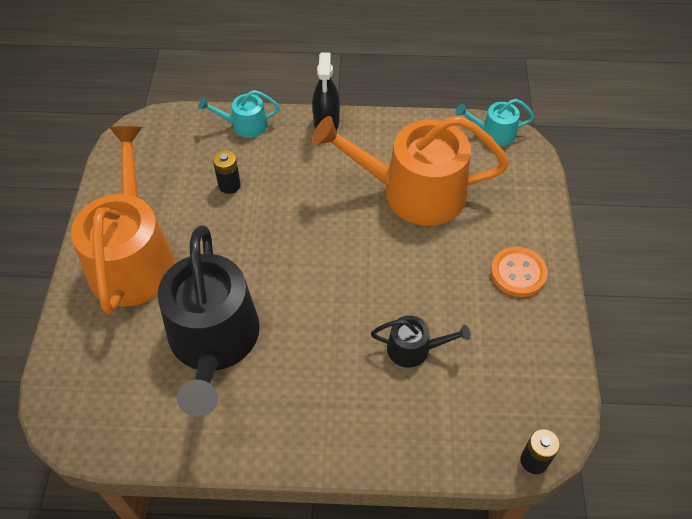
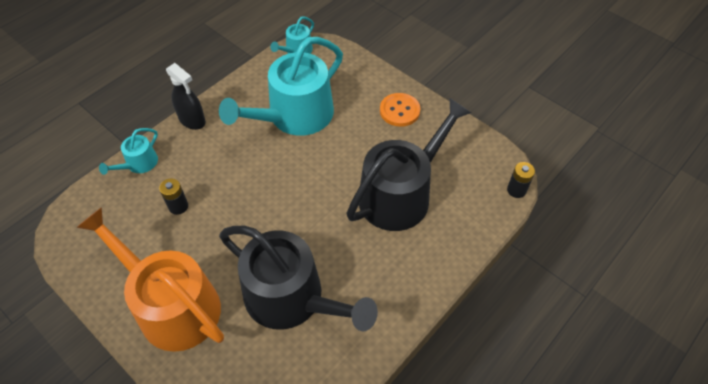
camera: 50 degrees left, 0 degrees up
orange watering can [312,116,509,225] -> turquoise watering can [219,37,343,136]
black watering can [371,315,471,368] -> black watering can [347,98,471,231], size x2.22

